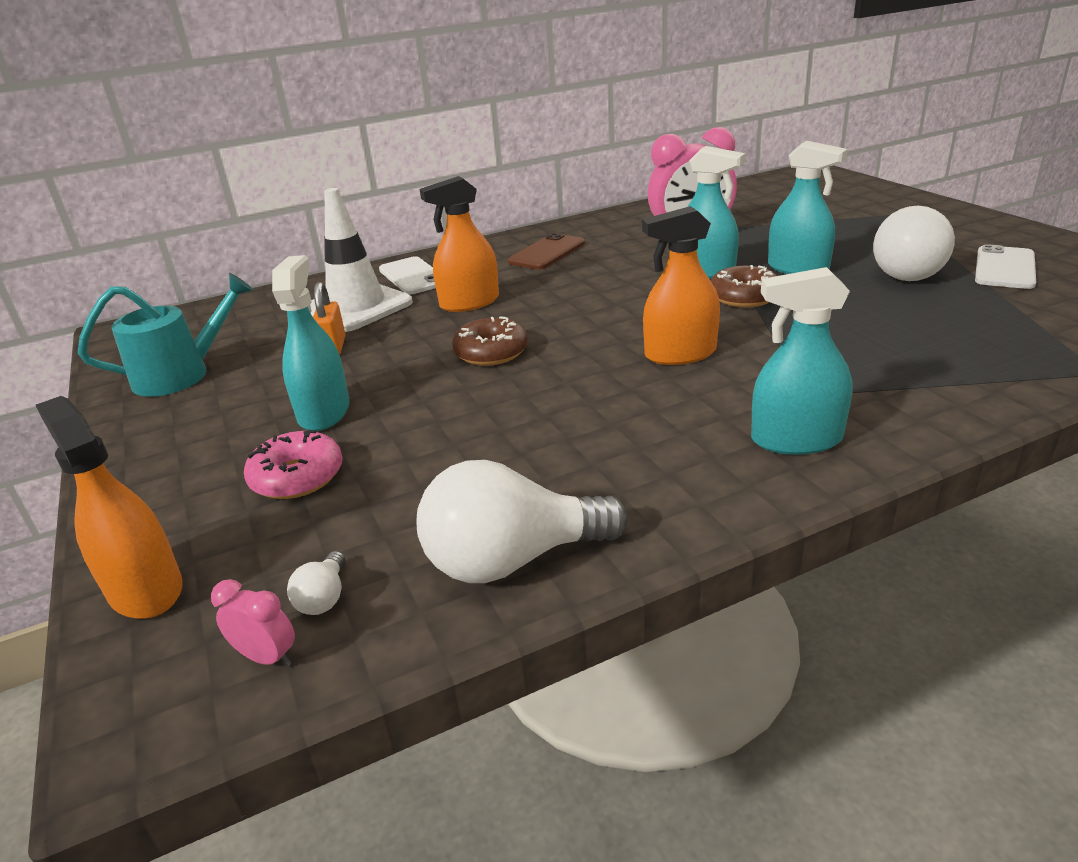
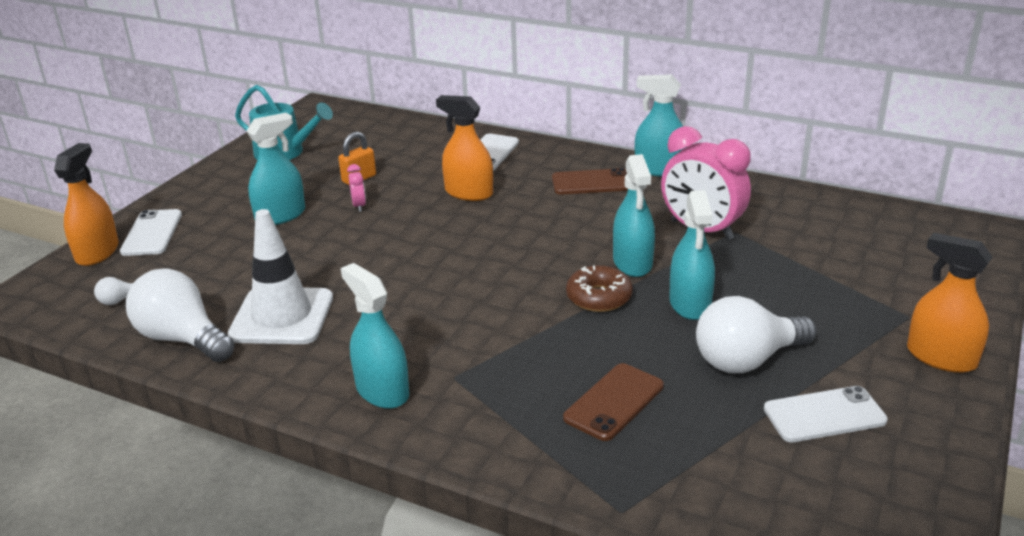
camera: 50 degrees right, 0 degrees up
pink clock [211,579,295,667] -> pink clock moved to [347,164,366,212]
pink donut [244,430,343,499] -> none
white traffic cone [310,188,413,332] -> white traffic cone moved to [228,209,333,344]
brown donut [452,316,528,366] -> none
orange spray bottle [642,206,720,365] -> orange spray bottle moved to [907,233,993,373]
none -> white phone [120,209,182,256]
none -> brown phone [563,363,664,441]
none -> turquoise spray bottle [635,74,688,177]

